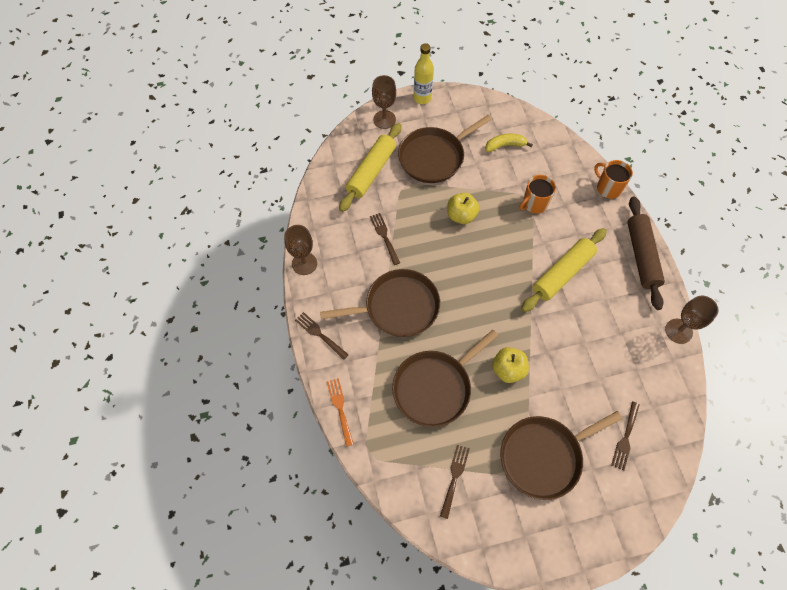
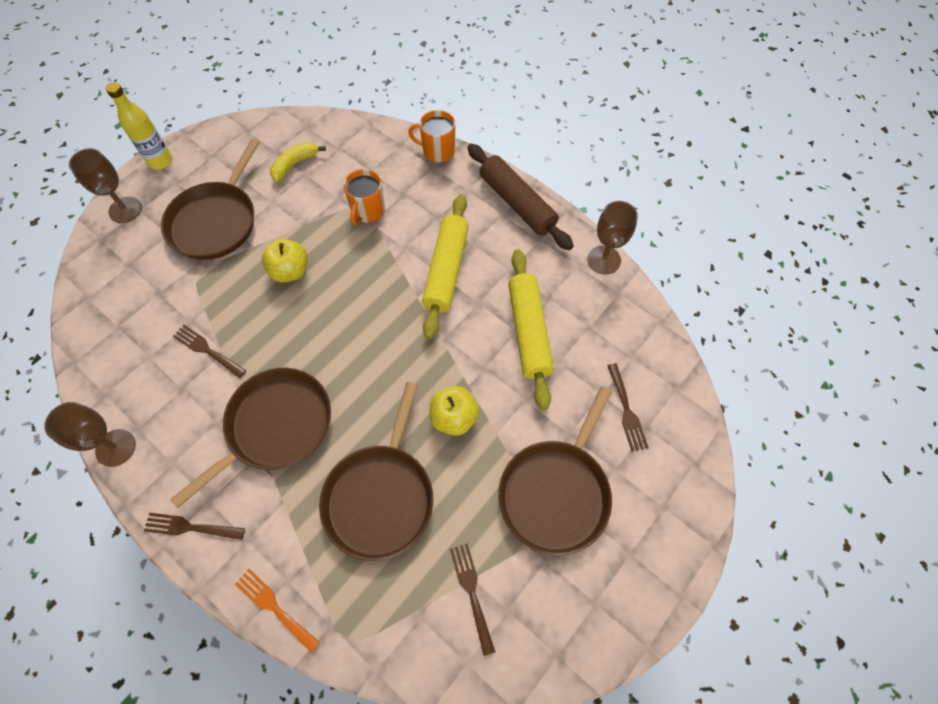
camera: 35 degrees left, 0 degrees up
yellow rolling pin [339,123,401,212] -> yellow rolling pin moved to [508,249,554,410]

